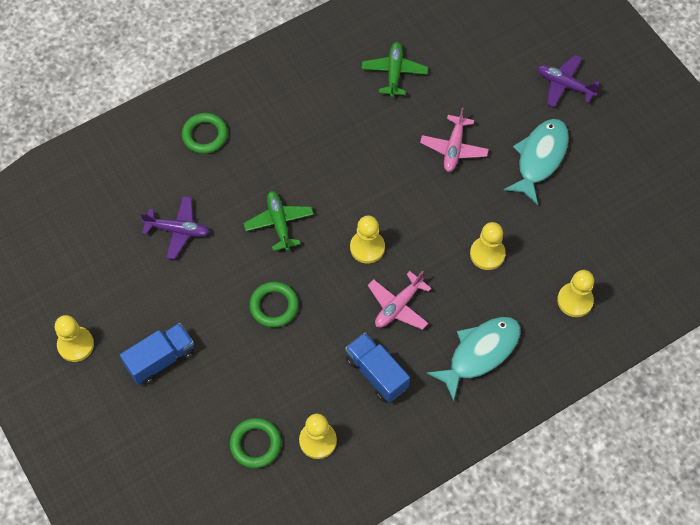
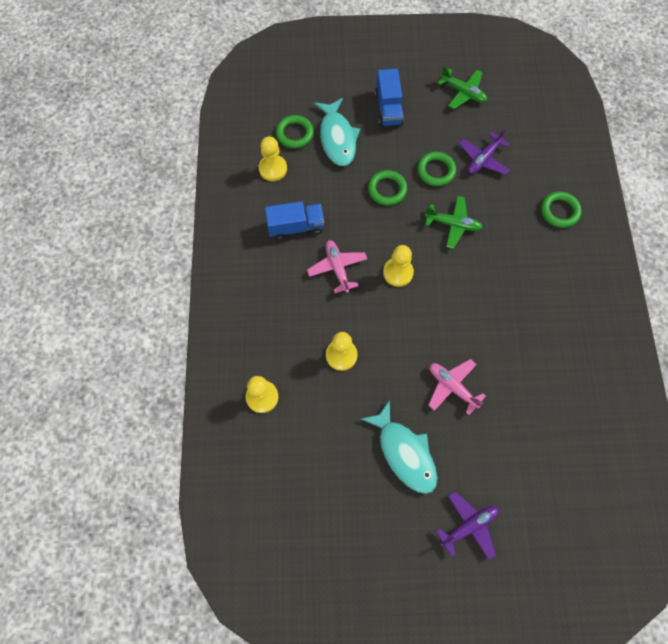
camera: 120 degrees right, 5 degrees up
yellow pawn [55,315,94,362] -> none
green plane [361,42,428,97] -> green plane moved to [438,66,487,109]
turquoise fish [426,317,520,401] -> turquoise fish moved to [314,98,360,166]
none -> green ring [417,152,456,186]

